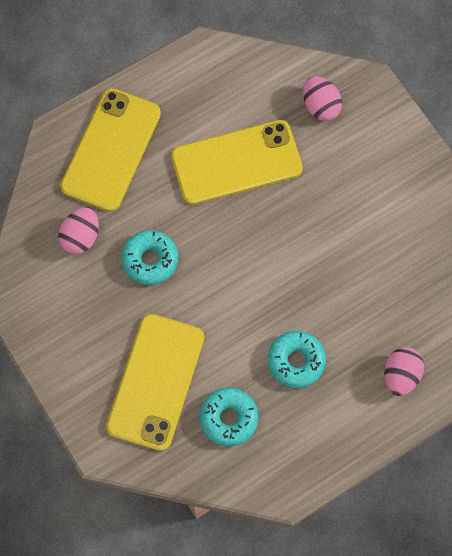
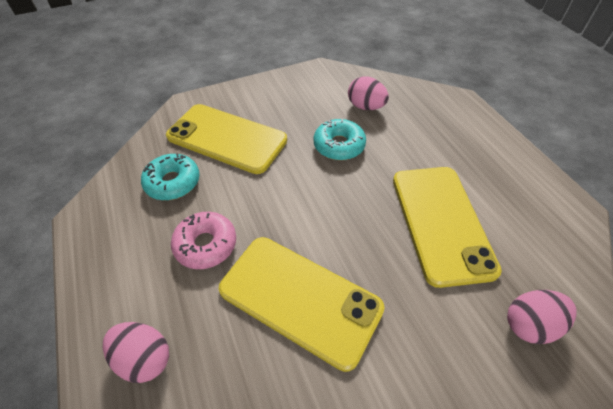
camera: 100 degrees right, 20 degrees down
yellow phone [60,88,161,212] -> yellow phone moved to [219,237,385,372]
turquoise donut [268,331,326,388] -> pink donut [171,212,236,269]

